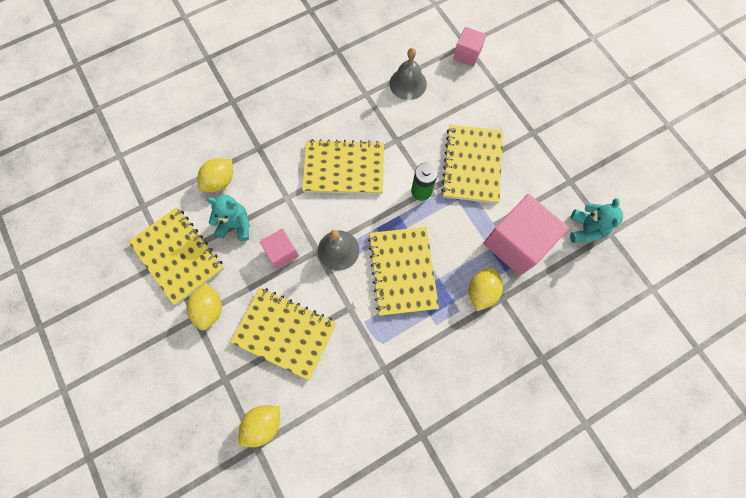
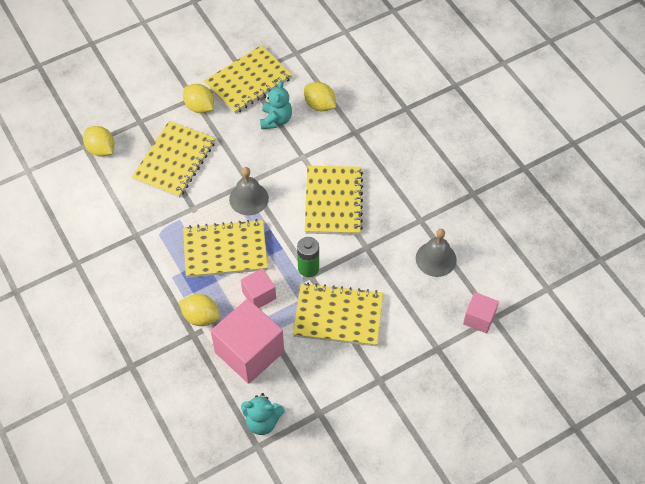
camera: 90 degrees right, 15 degrees down
yellow lemon [186,283,222,331] -> yellow lemon turned 45 degrees clockwise [183,84,214,113]
pink cube [260,228,299,269] -> pink cube moved to [241,268,276,308]

